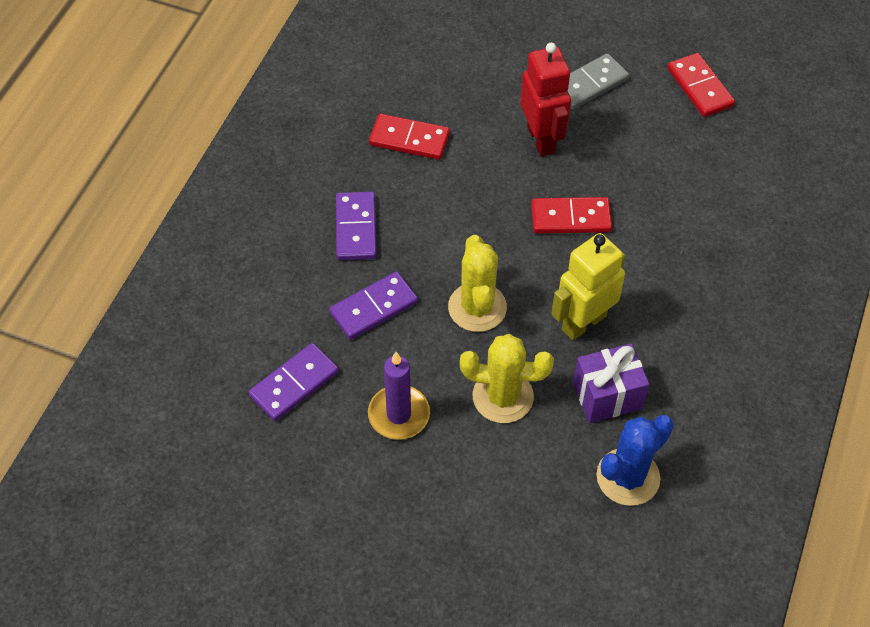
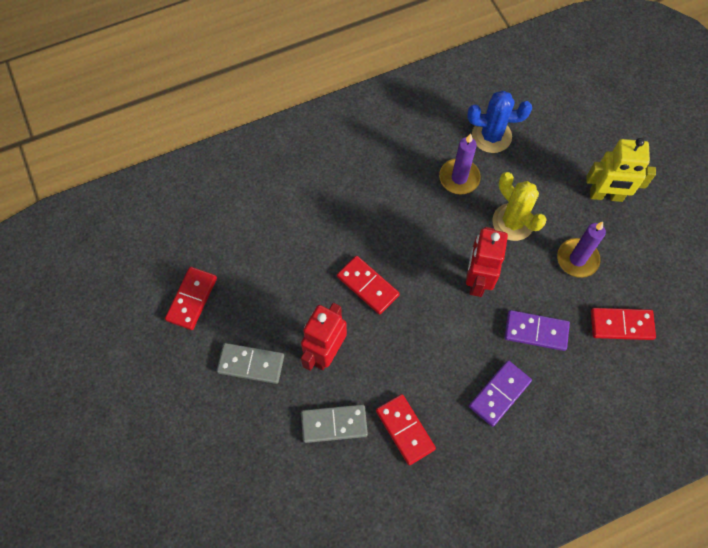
camera: 135 degrees left, 10 degrees up
purple domino [249,343,339,421] -> red domino [591,308,656,340]
yellow cactus [448,235,507,332] -> red robot [466,227,508,297]
yellow robot [551,233,625,340] -> yellow robot moved to [586,138,656,202]
purple gift [573,344,649,423] -> purple candle [439,134,481,194]
none -> grey domino [301,404,368,443]

